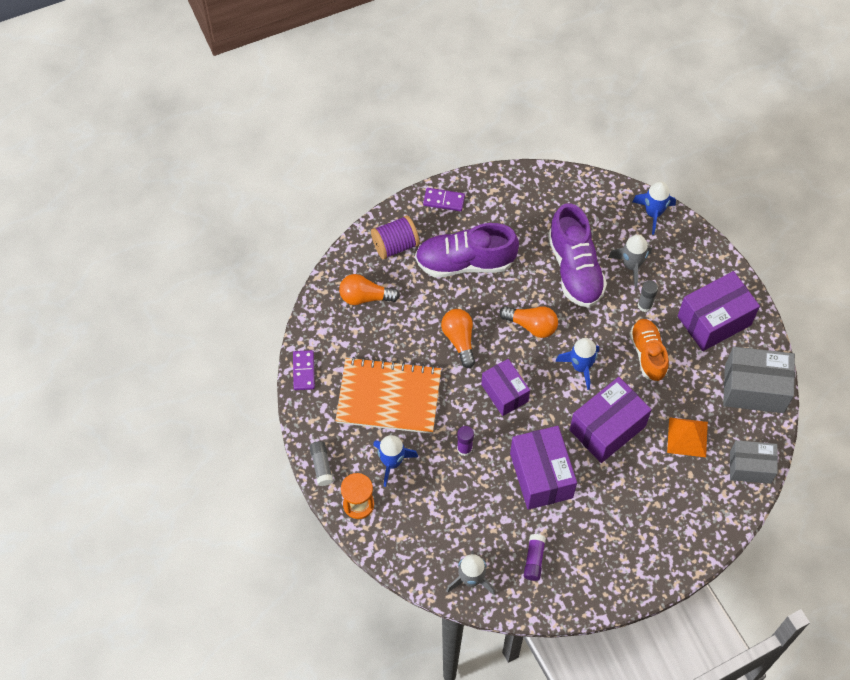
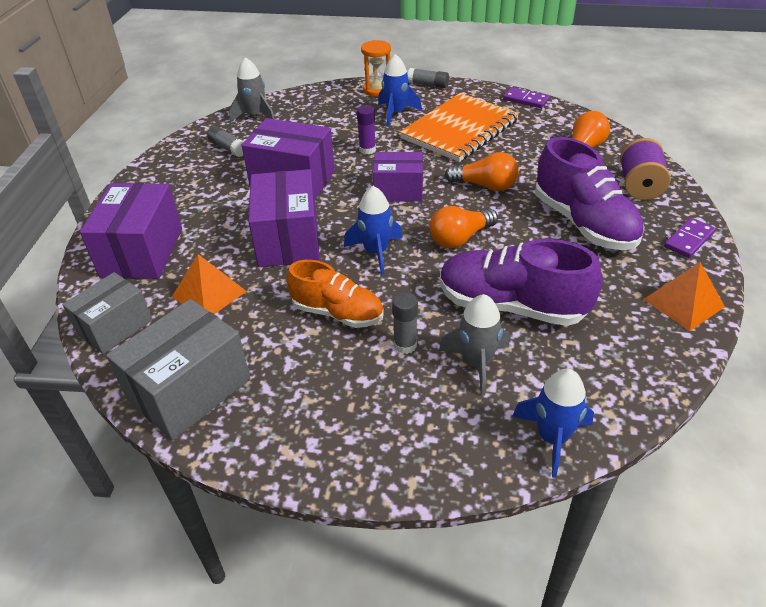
camera: 125 degrees right, 20 degrees down
purple shoe [415,223,519,277] -> purple shoe turned 120 degrees clockwise [535,137,644,250]
purple glue stick [524,534,546,581] -> grey glue stick [207,126,244,157]
purple box [678,271,760,351] -> purple box moved to [80,183,182,279]
none -> orange pyramid [643,262,725,331]

